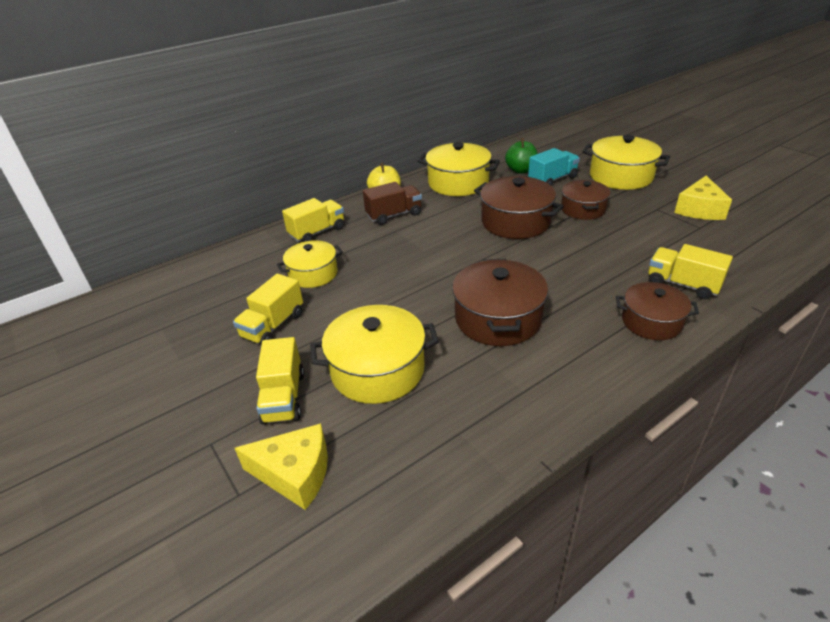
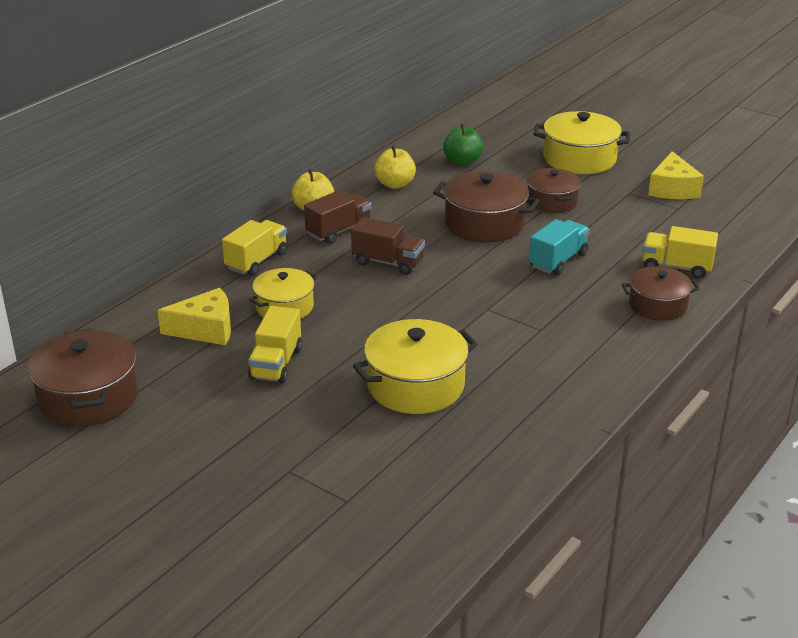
camera: 20 degrees left, 5 degrees down
yellow cheese [235,423,328,510] -> yellow cheese moved to [157,288,231,345]
yellow truck [256,337,304,424] -> none
yellow pot [418,142,500,196] -> yellow apple [374,145,416,189]
brown pot [452,259,548,346] -> brown pot moved to [28,328,138,427]
turquoise truck [528,148,580,186] -> turquoise truck moved to [529,219,590,275]
none -> brown truck [351,217,425,275]

